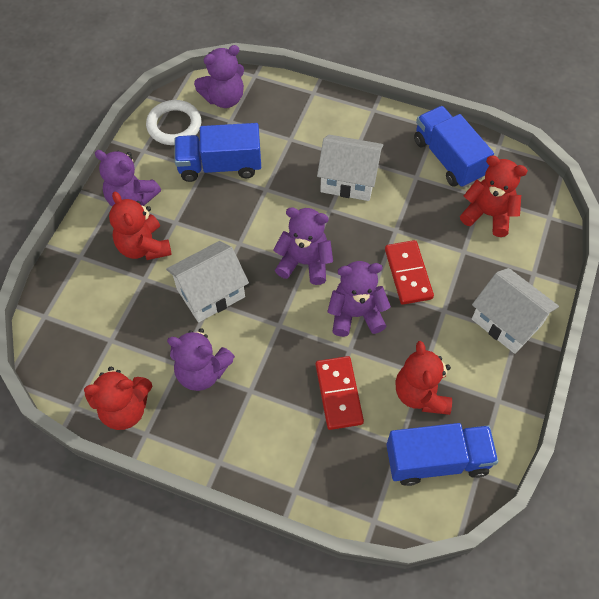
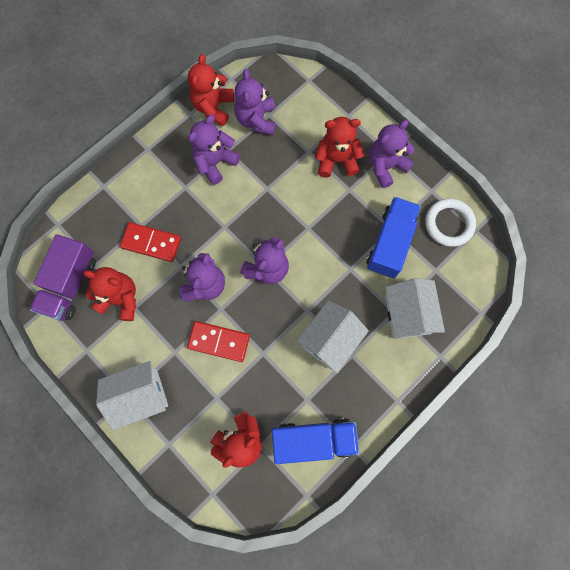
camera: 115 degrees right, 15 degrees up
white house [166,241,249,322] -> white house moved to [385,278,445,339]
purple teddy bear [194,45,244,108] -> purple teddy bear moved to [234,69,276,135]
blue truck [387,423,498,486] -> purple truck [30,234,96,321]

